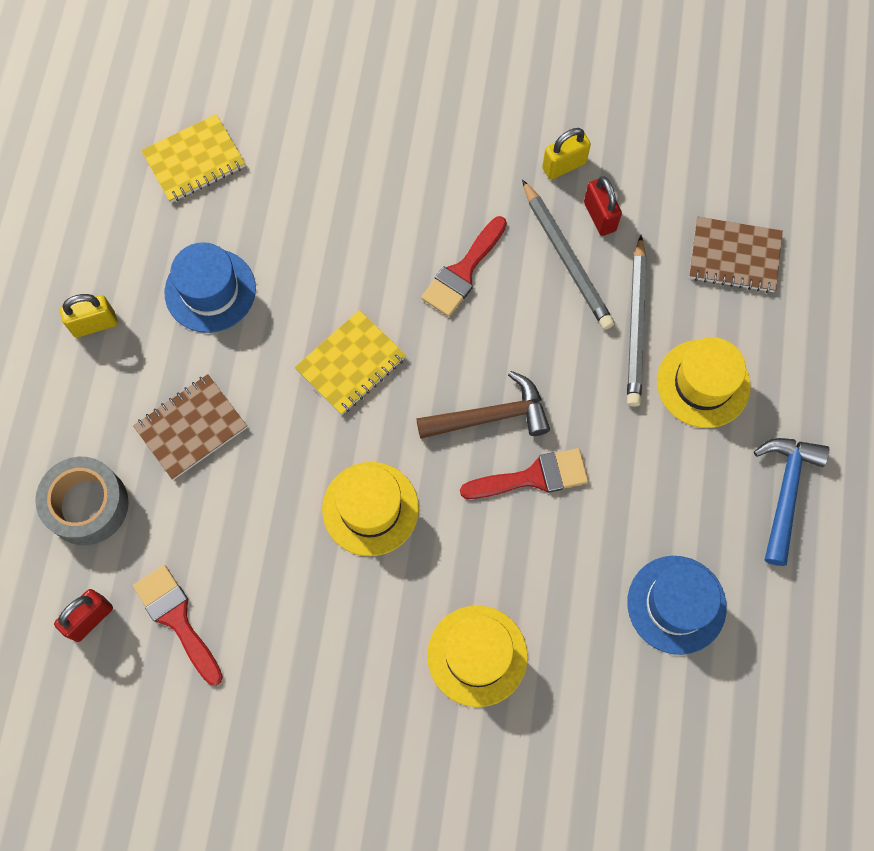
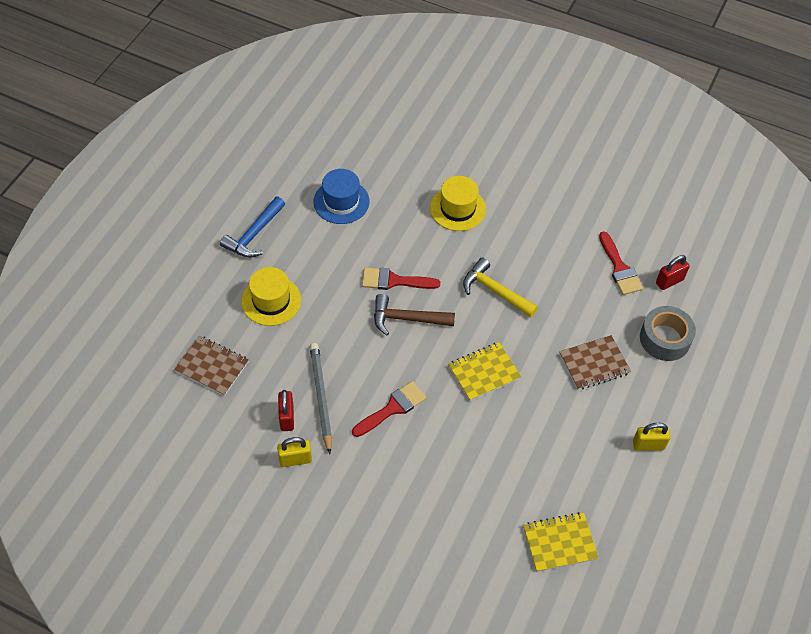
camera: 165 degrees left, 15 degrees down
blue hat [164,242,256,333] -> none
yellow hat [322,462,419,556] -> yellow hammer [463,257,538,318]
grey pencil [627,235,647,407] -> none

